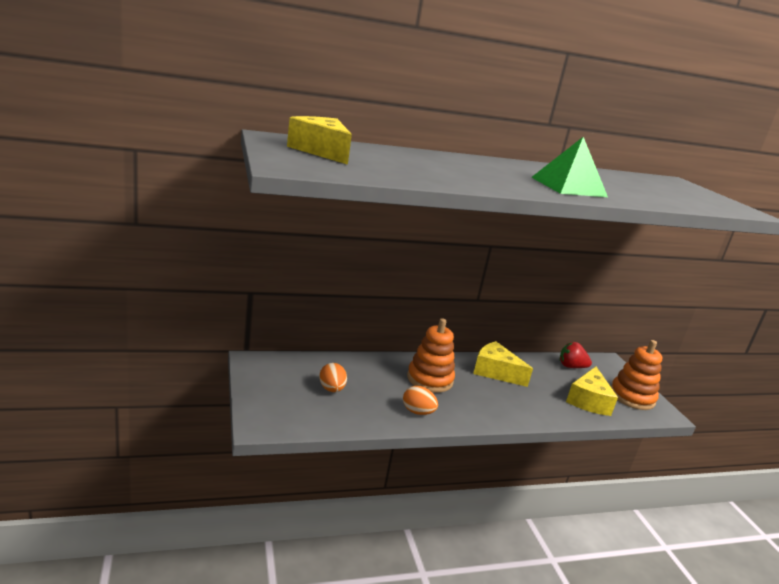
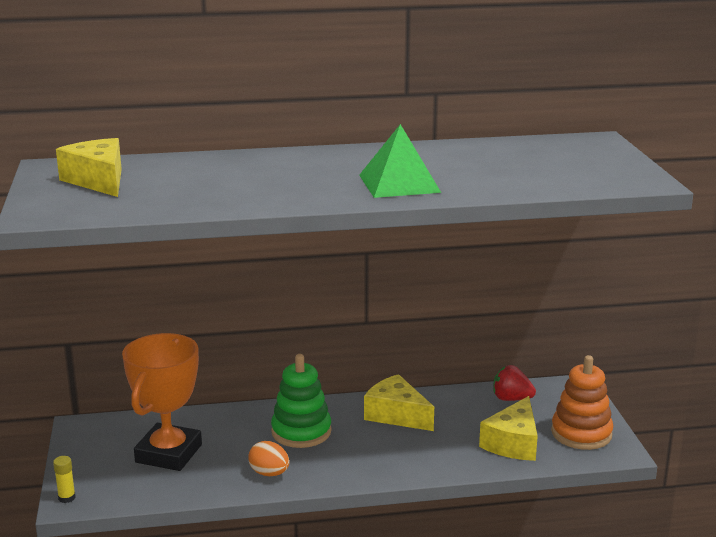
camera: 10 degrees right, 0 degrees up
orange egg [319,363,347,392] -> orange trophy [122,333,202,471]
orange stacking toy [407,318,455,393] -> green stacking toy [271,354,332,448]
none -> yellow glue stick [53,456,76,503]

